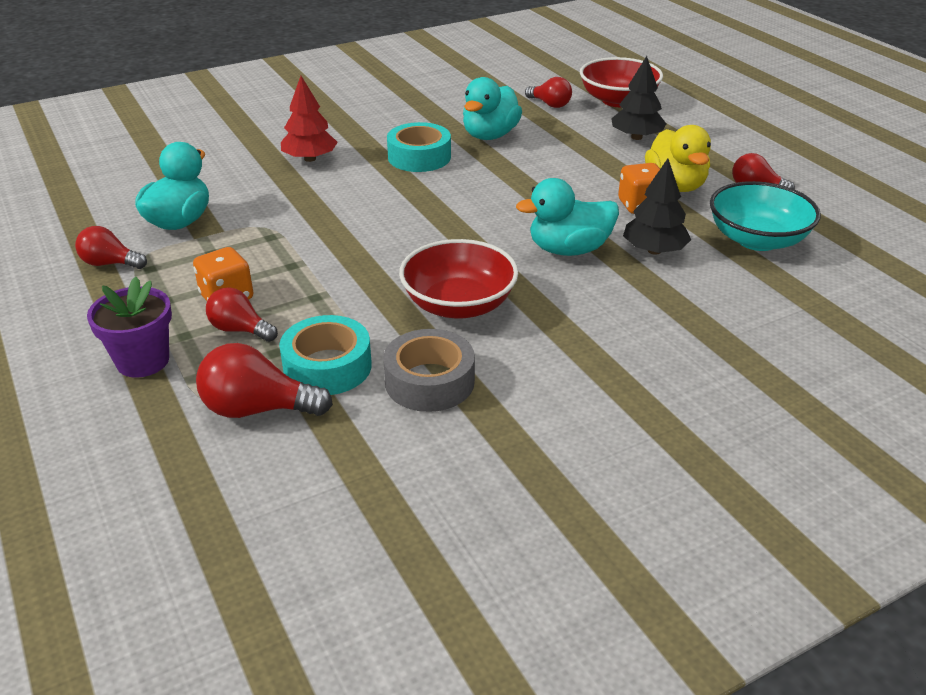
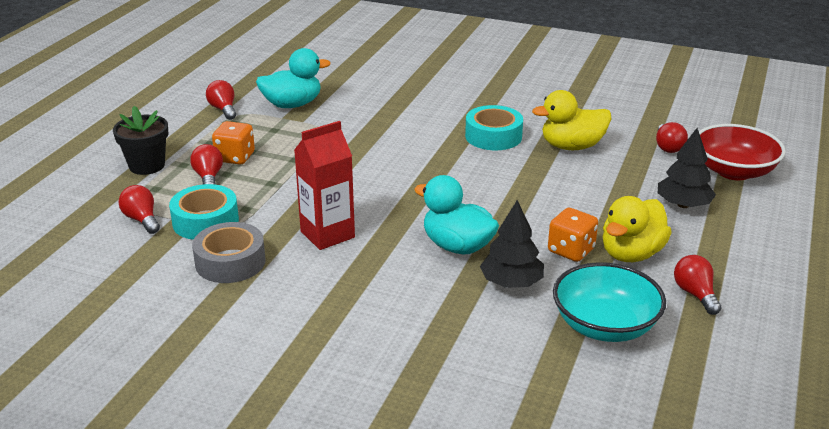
camera: 50 degrees right, 5 degrees down
purple flower pot [87,277,172,378] -> black flower pot [113,106,168,175]
red light bulb [196,343,333,418] -> red light bulb [119,185,160,234], size x0.66
red tree [281,76,338,162] -> none
red bowl [399,239,519,319] -> red carton [294,121,355,250]
turquoise duck [463,77,522,140] -> yellow duck [532,90,611,150]

